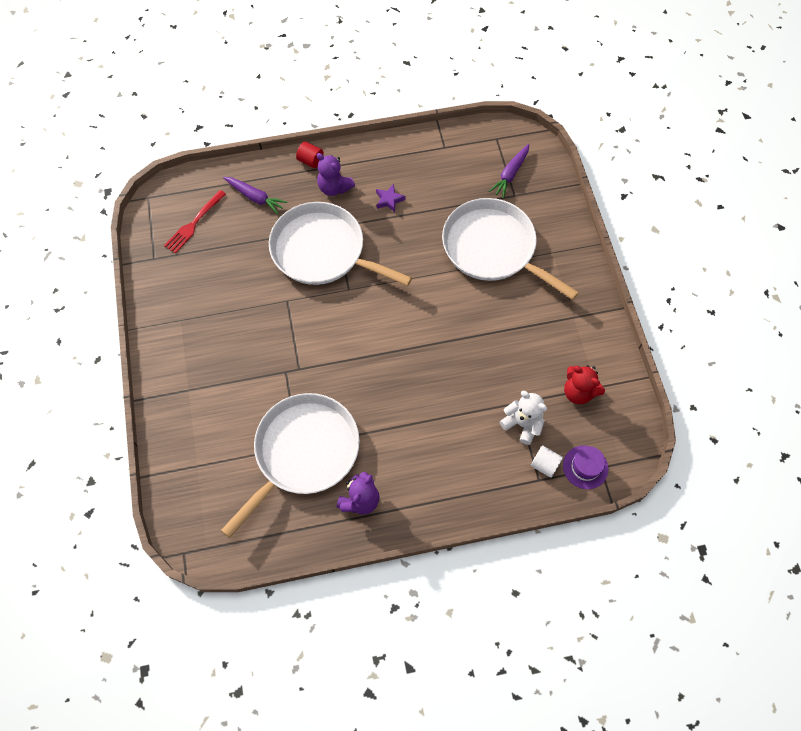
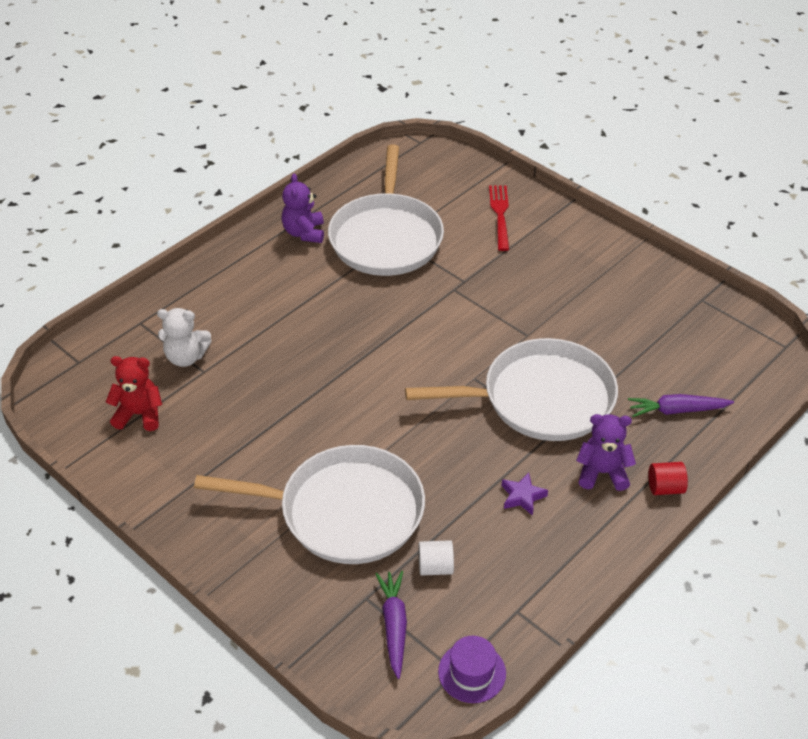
camera: 145 degrees right, 20 degrees down
red fork [164,190,226,254] -> red fork moved to [489,185,509,251]
white cylinder [531,445,563,478] -> white cylinder moved to [419,540,454,576]
purple hat [563,445,608,489] -> purple hat moved to [438,636,506,703]

